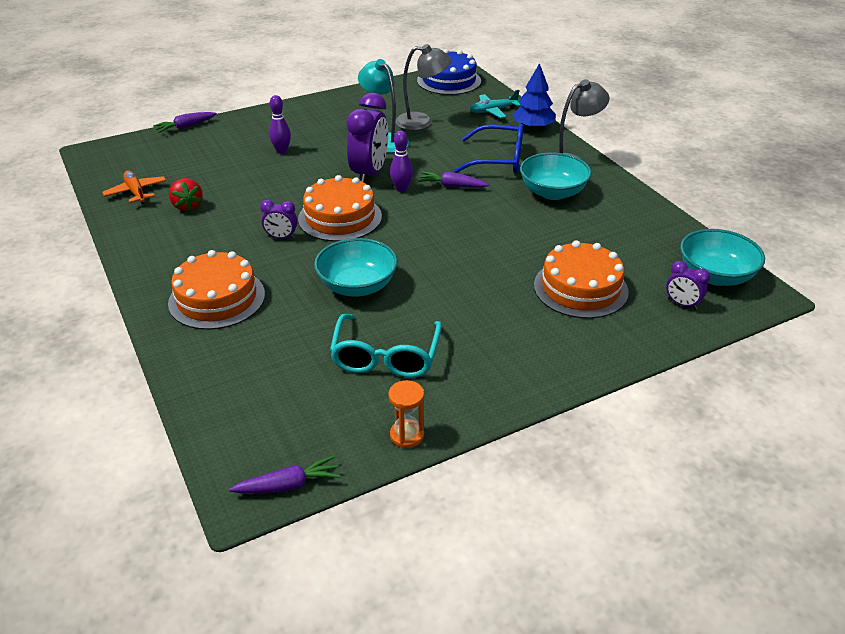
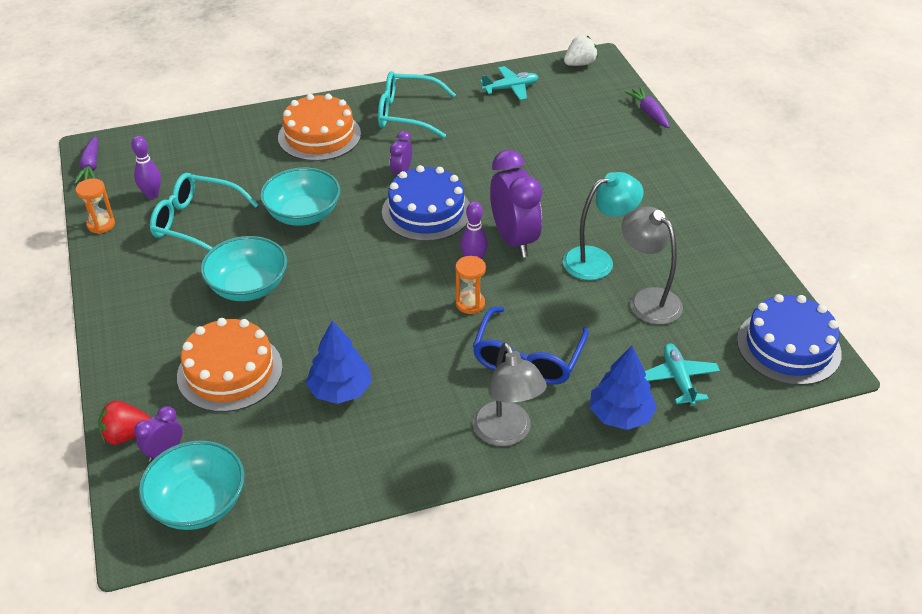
camera: 100 degrees right, 5 degrees up
orange plane [102,171,166,204] -> turquoise plane [480,66,538,100]
red strawberry [169,178,203,211] -> red strawberry moved to [98,401,151,445]
purple bowling pin [269,95,291,154] -> purple bowling pin moved to [131,136,161,199]
orange cake [298,175,382,242] -> blue cake [382,165,470,241]
purple clock [347,93,388,183] -> purple clock turned 135 degrees counterclockwise [490,150,542,257]
grey lamp [395,44,451,130] -> grey lamp turned 135 degrees clockwise [622,207,683,325]
purple carrot [418,172,489,188] -> orange hourglass [456,256,486,314]
turquoise bowl [520,153,592,200] -> turquoise bowl moved to [201,236,287,301]
none -> blue tree [306,320,372,404]
none -> turquoise glasses [378,71,456,138]
none -> white strawberry [564,36,598,66]

